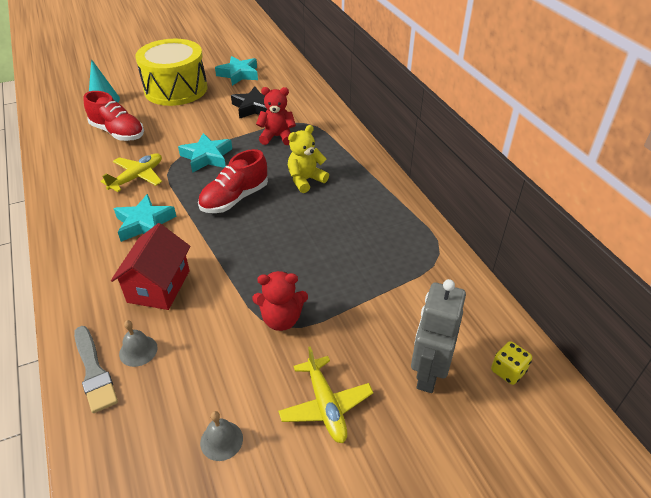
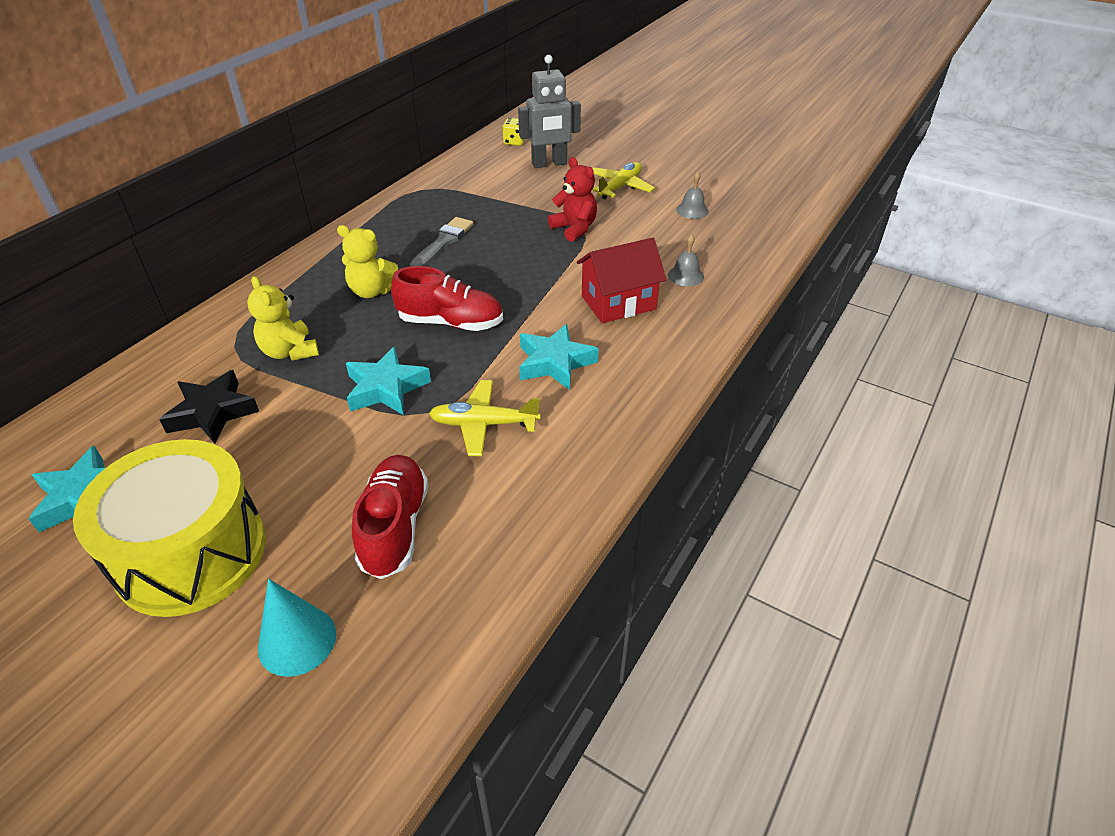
camera: 125 degrees left, 0 degrees up
grey brush [74,326,118,413] -> grey brush moved to [410,217,474,266]
red teddy bear [256,87,296,145] -> yellow teddy bear [247,276,319,361]

